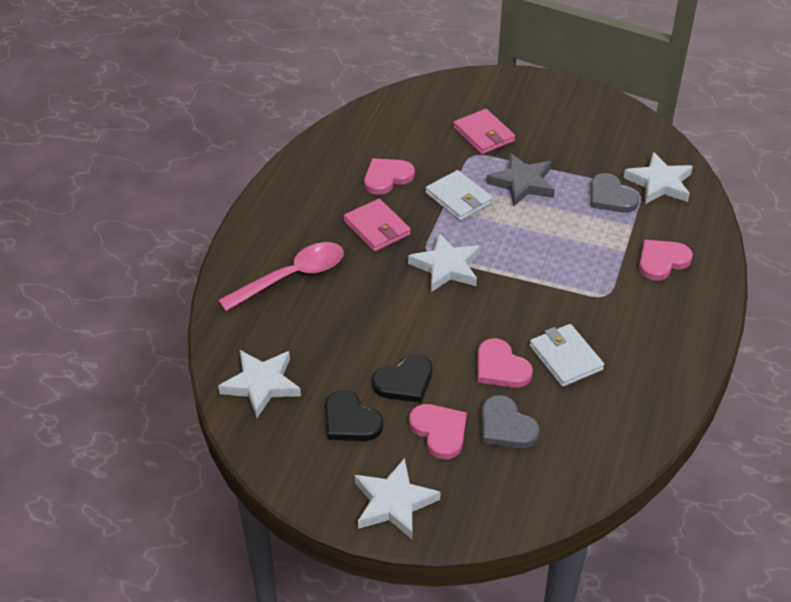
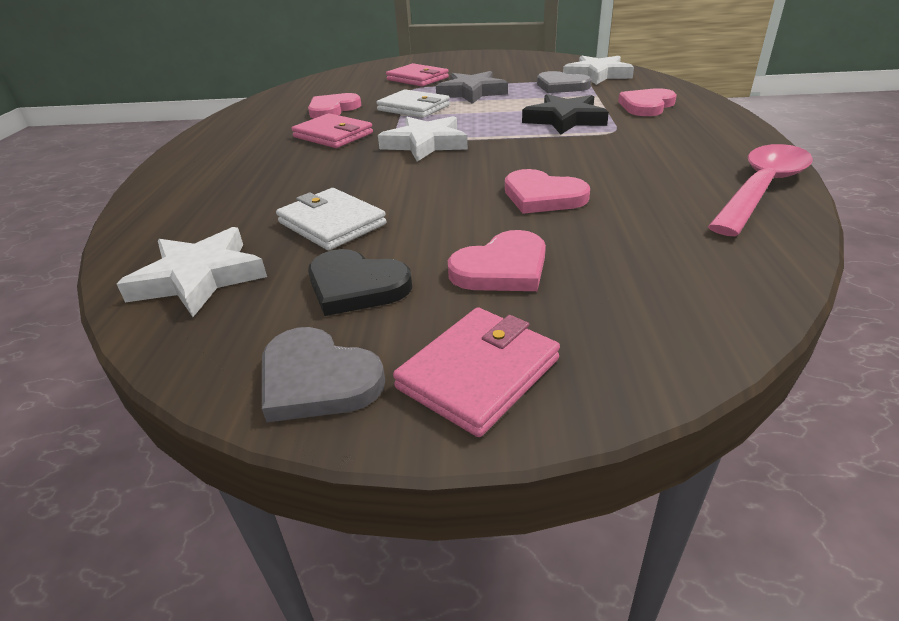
camera: 15 degrees left, 10 degrees down
pink spoon [218,242,344,311] -> pink spoon moved to [708,144,813,236]
white star [355,458,441,539] -> pink wallet [393,307,560,437]
black heart [372,354,432,403] -> none
pink heart [409,404,467,459] -> pink heart turned 105 degrees clockwise [448,230,546,291]
grey heart [482,395,540,448] -> grey heart moved to [262,327,385,422]
white wallet [530,324,604,387] -> white wallet moved to [276,188,386,250]
none -> black star [522,94,609,134]

